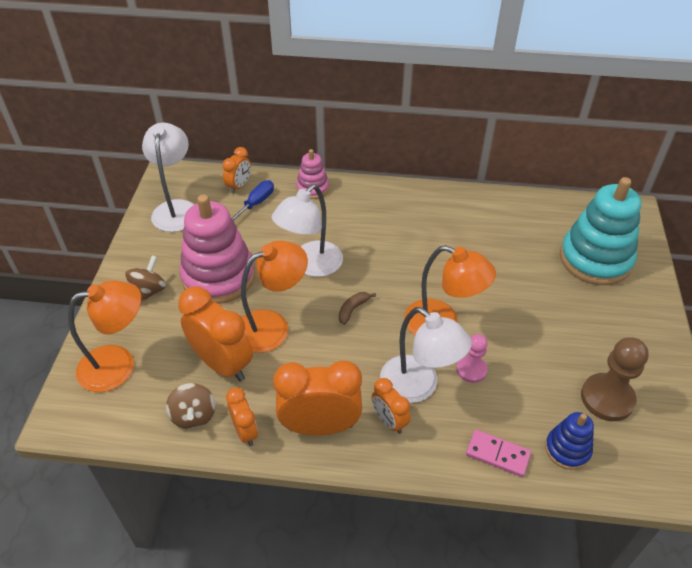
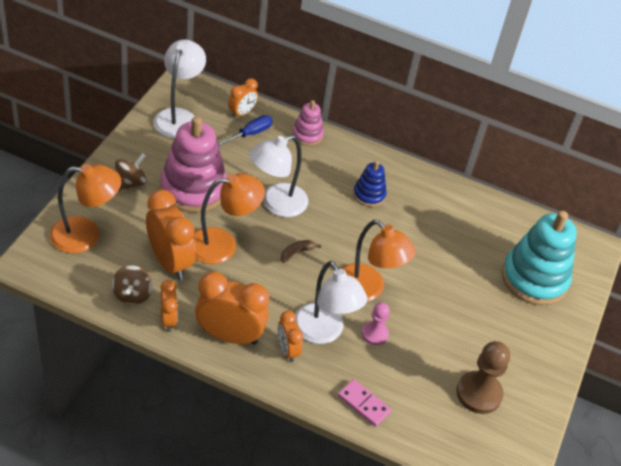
camera: 10 degrees right, 0 degrees up
blue stacking toy [545,412,594,470] -> blue stacking toy moved to [353,161,387,207]

